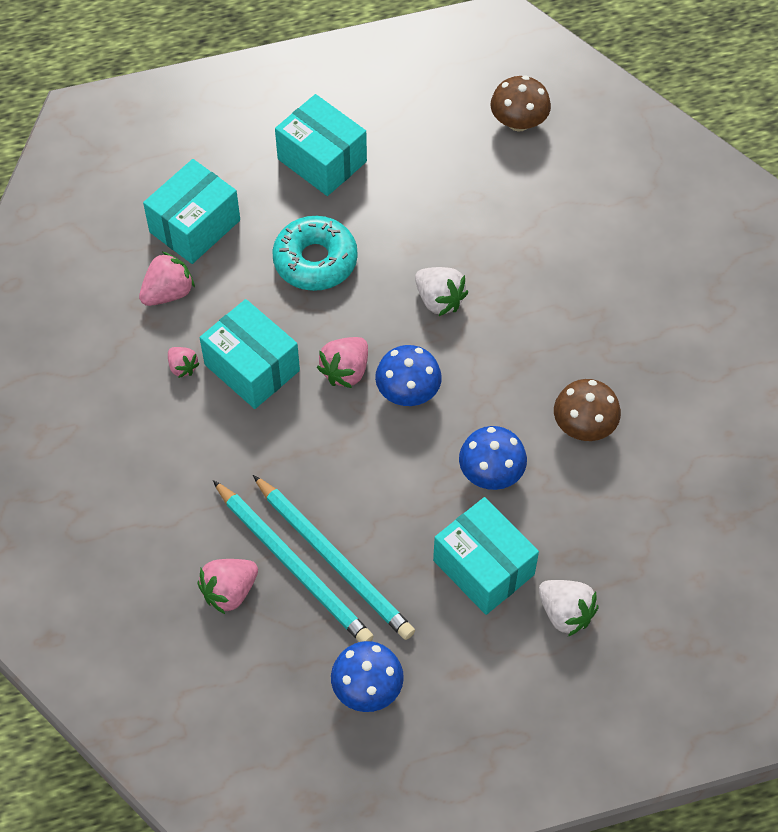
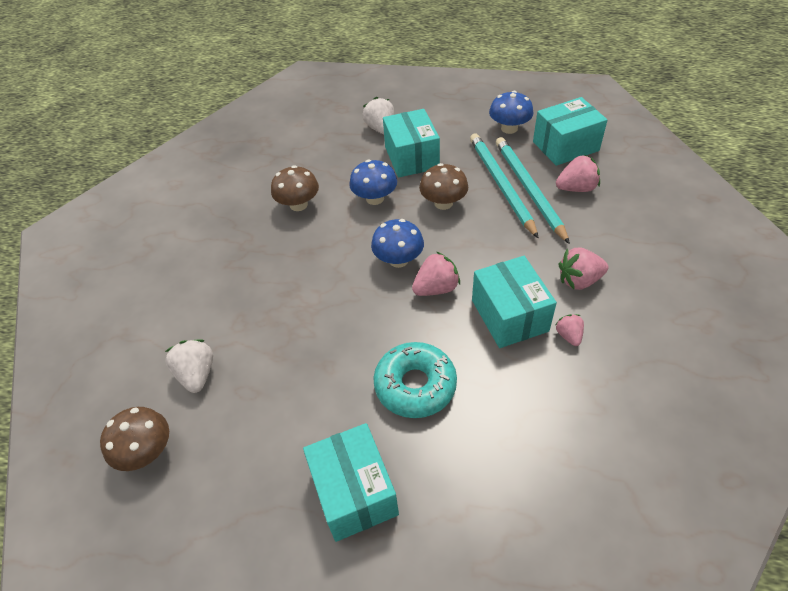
camera: 150 degrees left, 10 degrees down
pink strawberry [139,252,195,306] -> pink strawberry moved to [559,248,608,290]
turquoise box [143,159,240,264] -> turquoise box moved to [533,97,607,166]
white strawberry [415,267,468,316] -> white strawberry moved to [165,339,213,393]
none -> brown mushroom [419,163,468,210]

